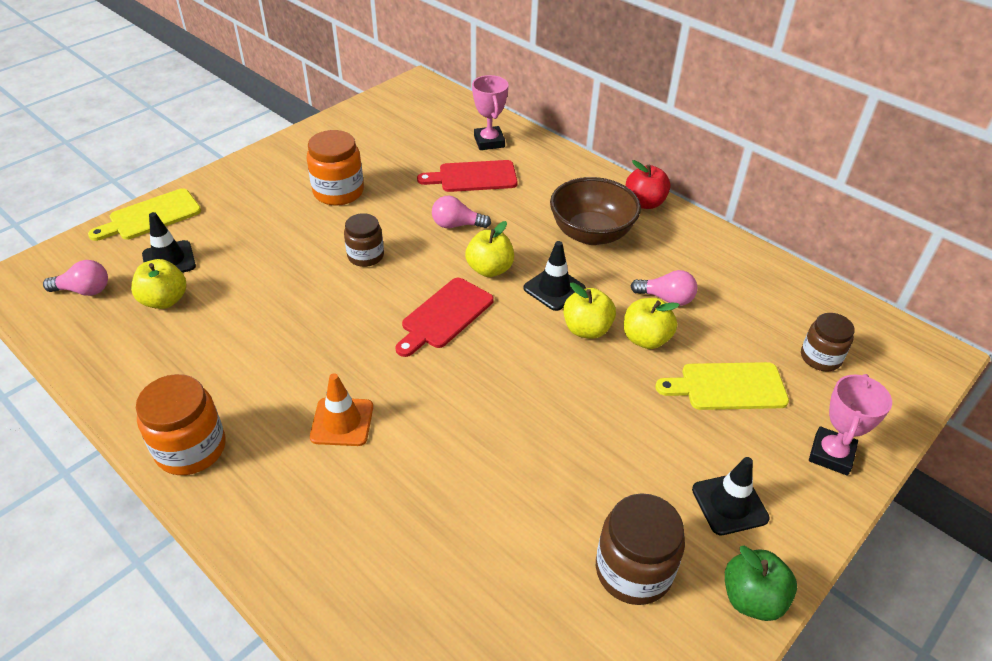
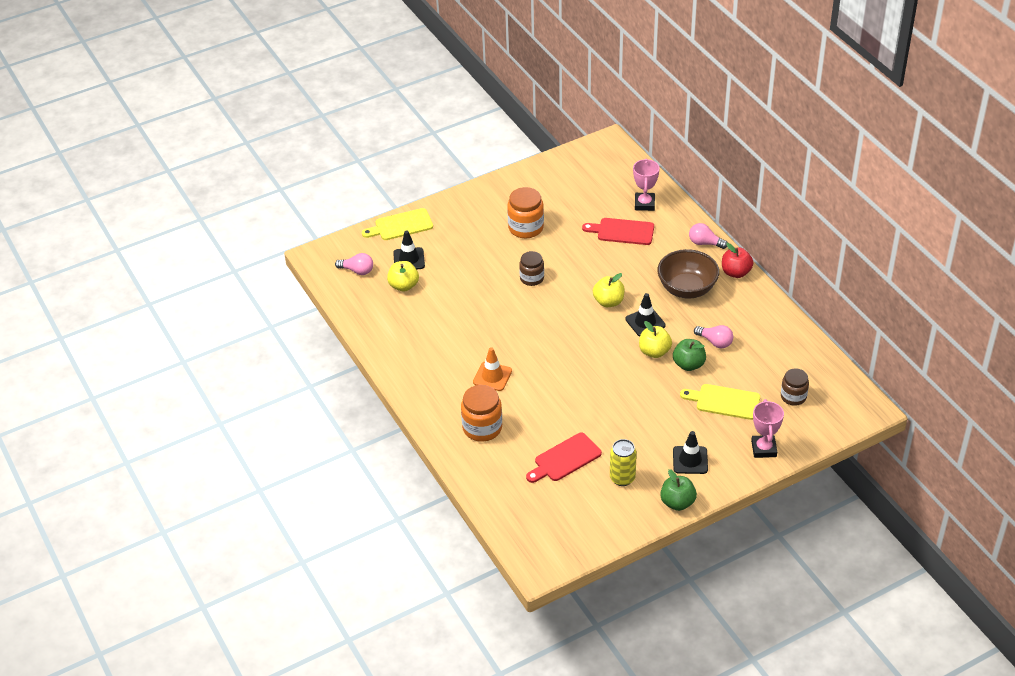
camera: 20 degrees right, 0 degrees up
orange jar [136,374,226,475] -> orange jar moved to [461,385,502,442]
red cutting board [395,278,494,357] -> red cutting board moved to [526,433,602,483]
pink light bulb [432,196,491,228] -> pink light bulb moved to [689,223,728,249]
brown jar [596,493,685,605] -> yellow can [610,439,637,486]
yellow apple [624,298,679,349] -> green apple [673,339,706,371]
pink trophy [809,374,892,476] -> pink trophy turned 45 degrees counterclockwise [751,399,784,458]

